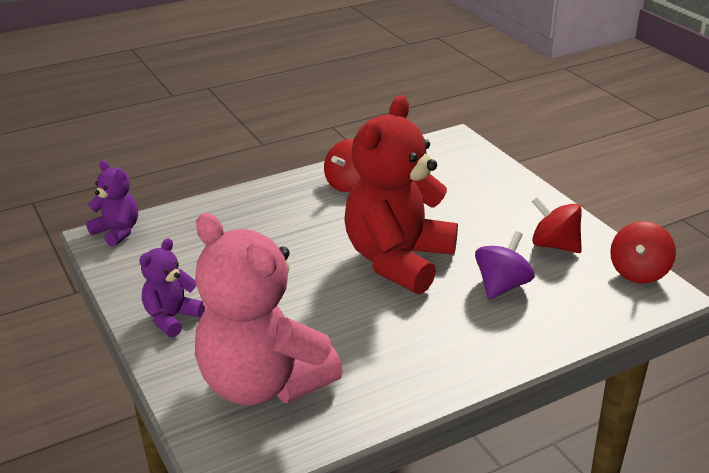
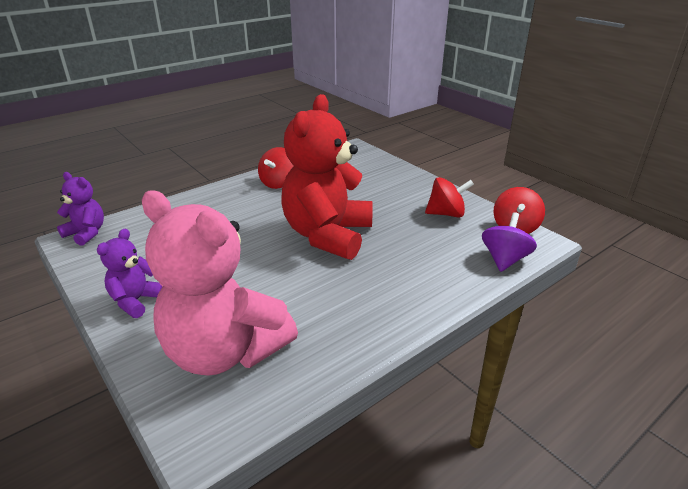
camera: 10 degrees left, 0 degrees up
purple spinning top [475,231,535,300] -> purple spinning top moved to [482,212,537,272]
red spinning top [532,197,582,253] -> red spinning top turned 150 degrees clockwise [425,177,474,218]

